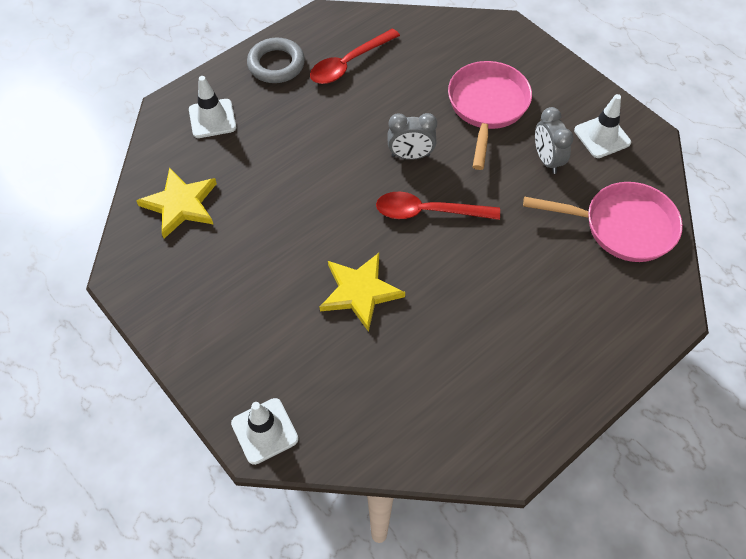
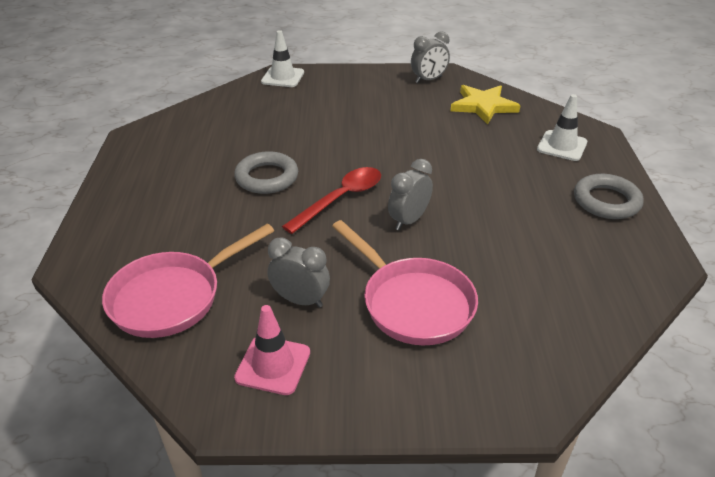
camera: 130 degrees right, 20 degrees down
red spoon [310,28,400,84] -> none
yellow star [320,253,405,332] -> none
white traffic cone [574,94,631,158] -> pink traffic cone [234,305,310,395]
none -> grey ring [234,151,298,194]
none -> grey clock [411,31,450,83]

